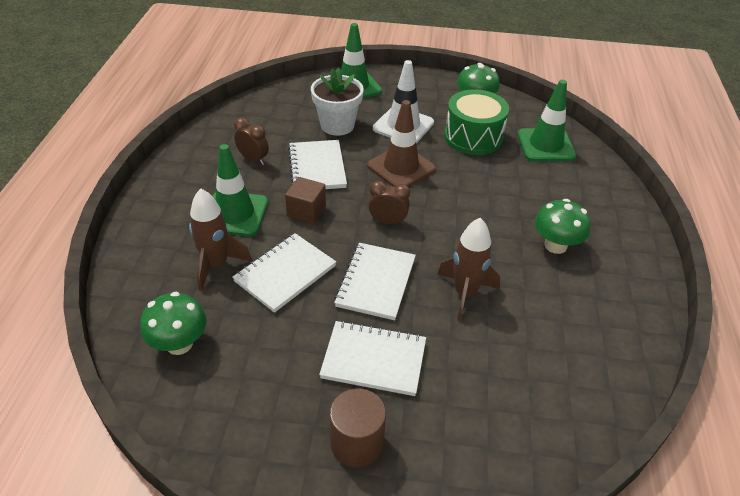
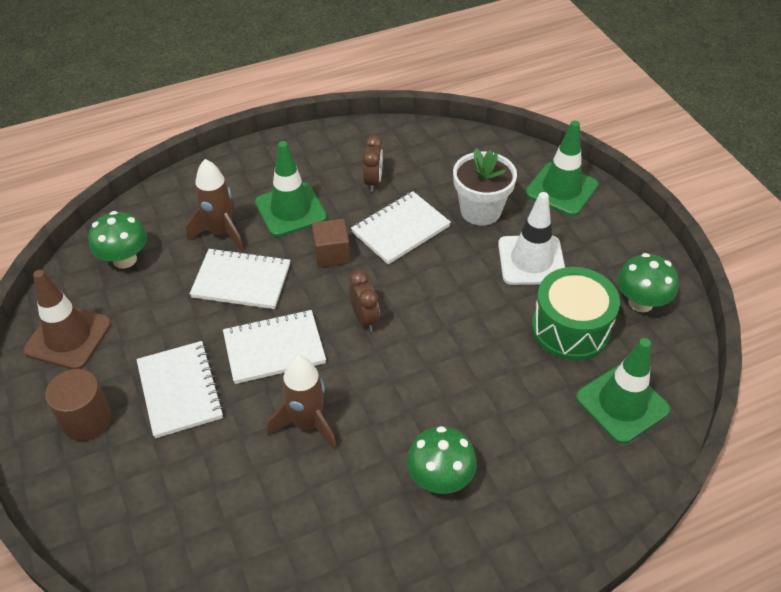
camera: 60 degrees right, 5 degrees up
brown traffic cone [367,100,436,187] -> brown traffic cone moved to [23,270,112,369]

